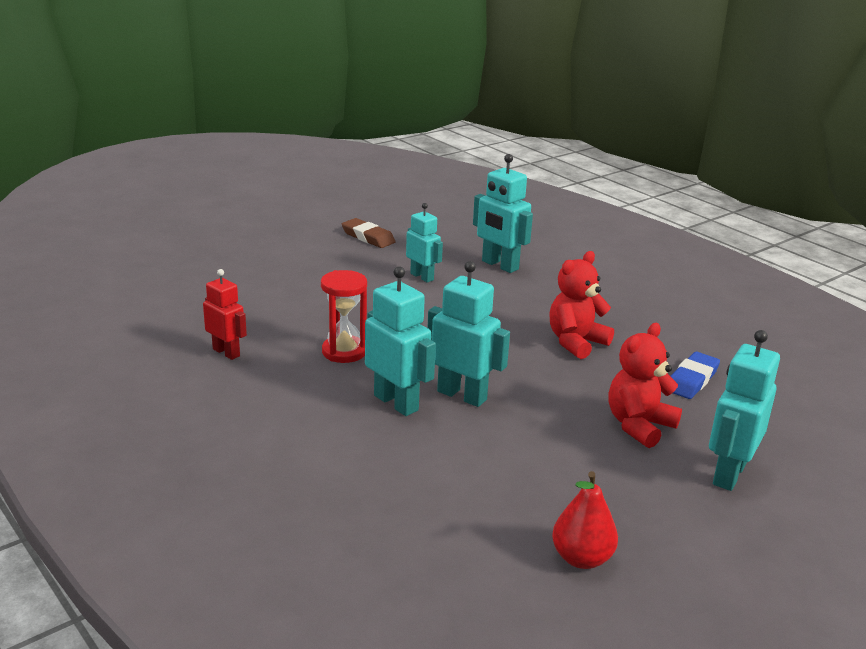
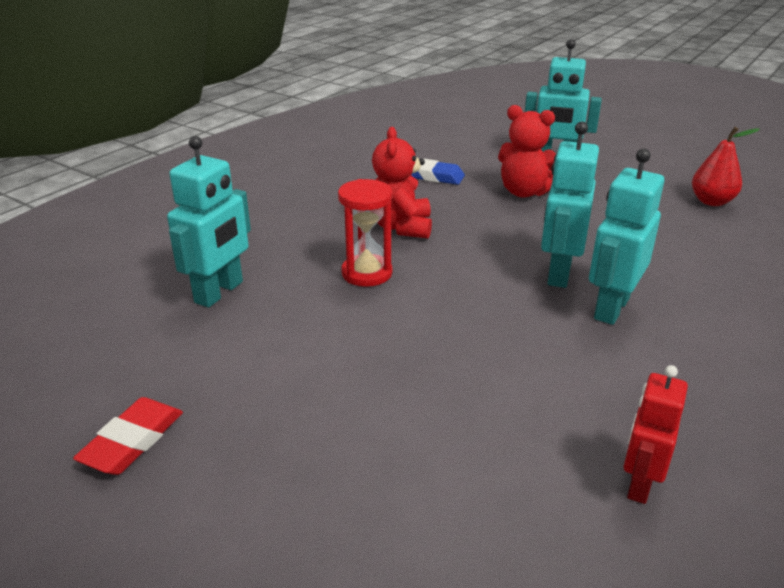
camera: 105 degrees left, 5 degrees up
red hourglass [321,270,367,363] -> red hourglass moved to [338,179,392,287]
brown eraser [342,218,396,248] -> red eraser [73,397,183,475]
turquoise robot [406,203,443,283] -> none
red teddy bear [549,251,614,359] -> red teddy bear turned 60 degrees clockwise [372,127,432,239]

